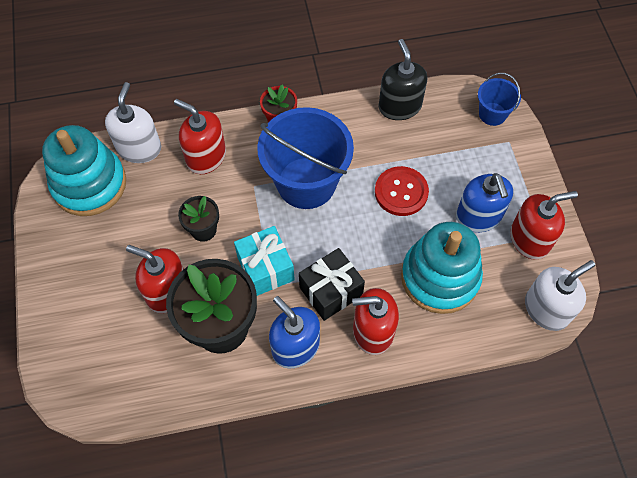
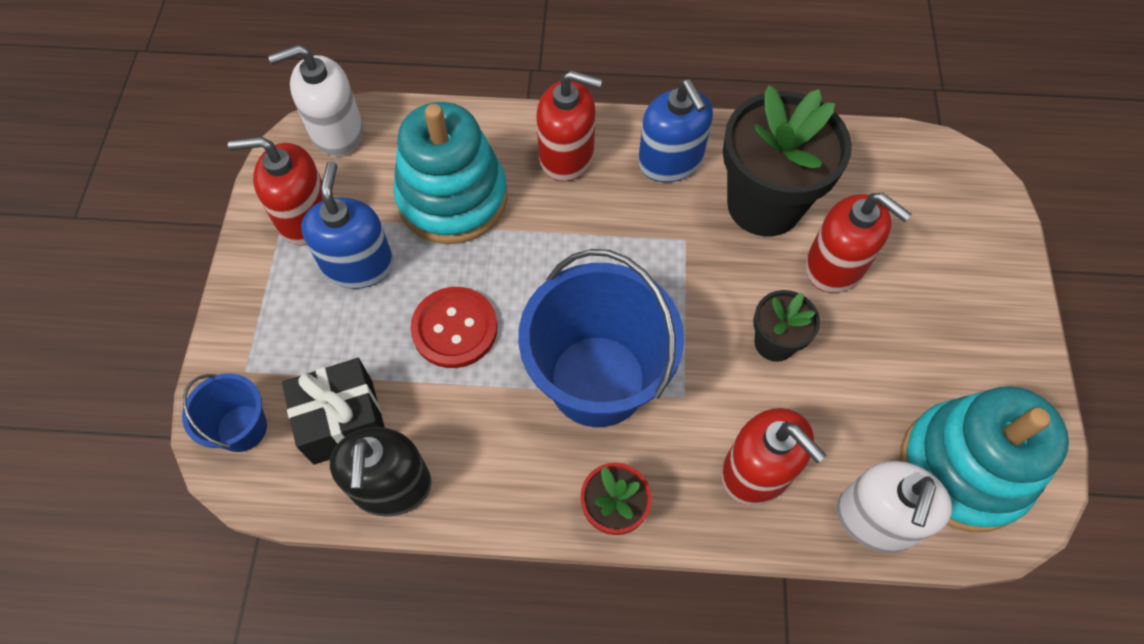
camera: 165 degrees left, 0 degrees up
turquoise gift [234,226,295,296] -> none
black gift [299,248,365,321] -> black gift moved to [282,358,385,465]

